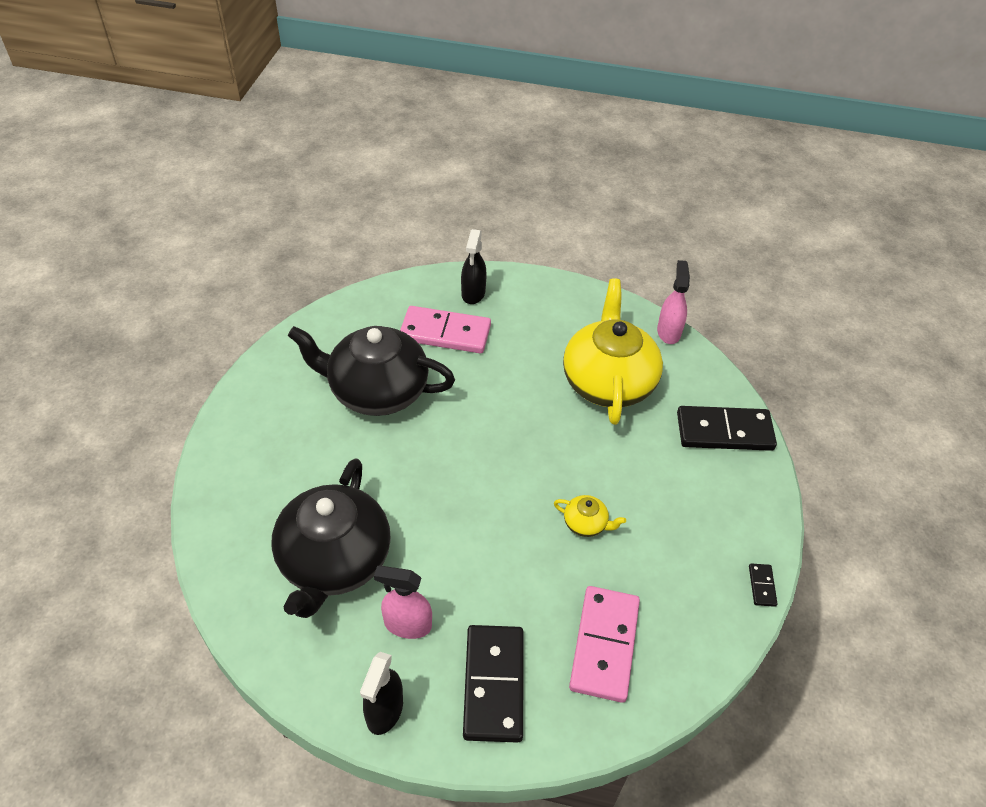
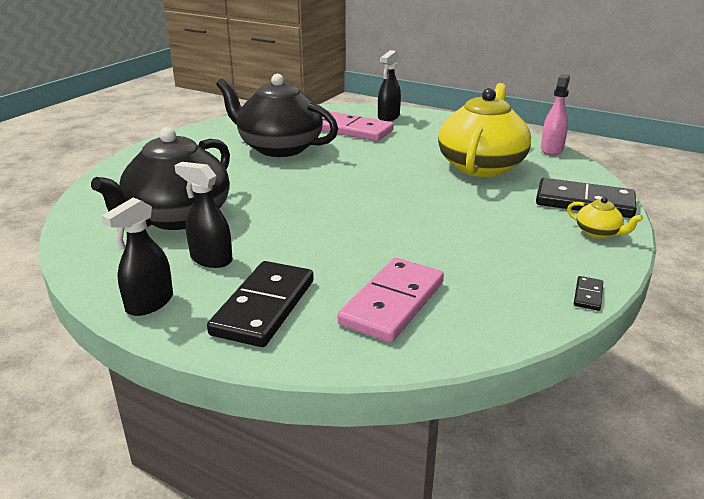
camera: 20 degrees right, 20 degrees down
pink spray bottle [374,566,432,639] -> black spray bottle [174,162,233,268]
yellow teapot [554,495,626,537] -> yellow teapot moved to [567,197,643,239]

